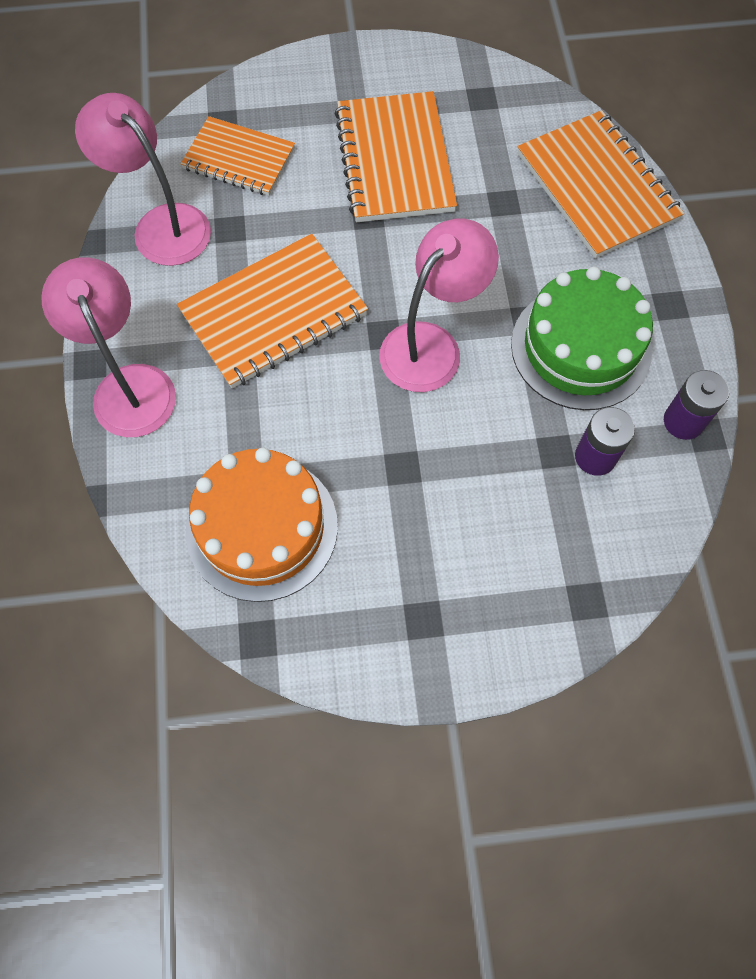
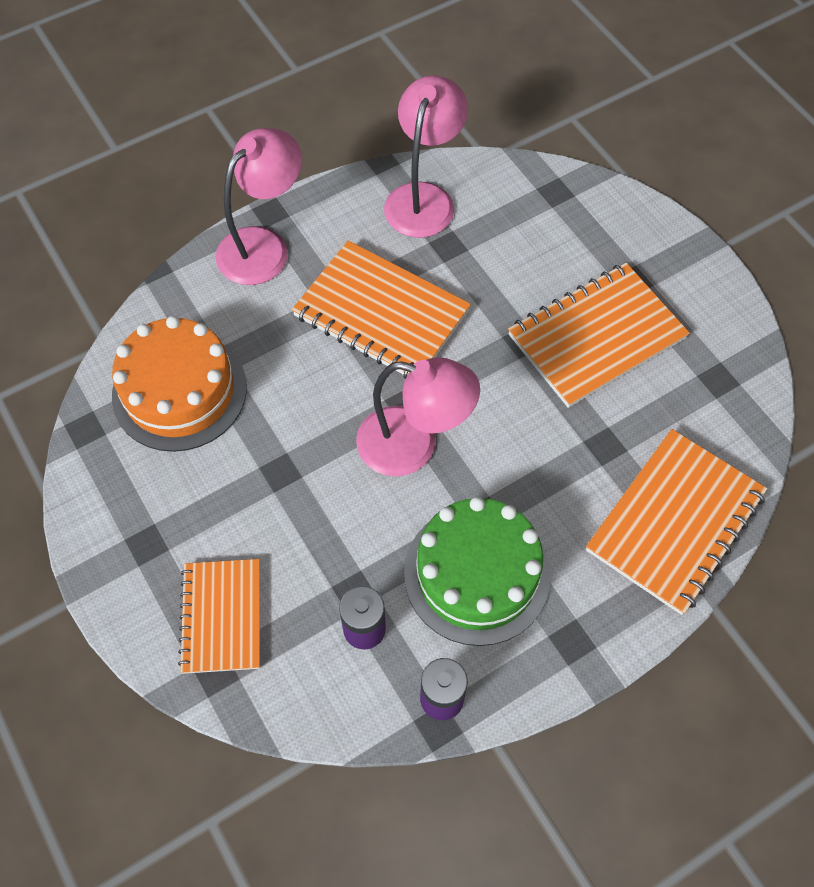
camera: 65 degrees right, 5 degrees down
orange notebook [180,116,295,196] -> orange notebook moved to [178,559,260,674]

